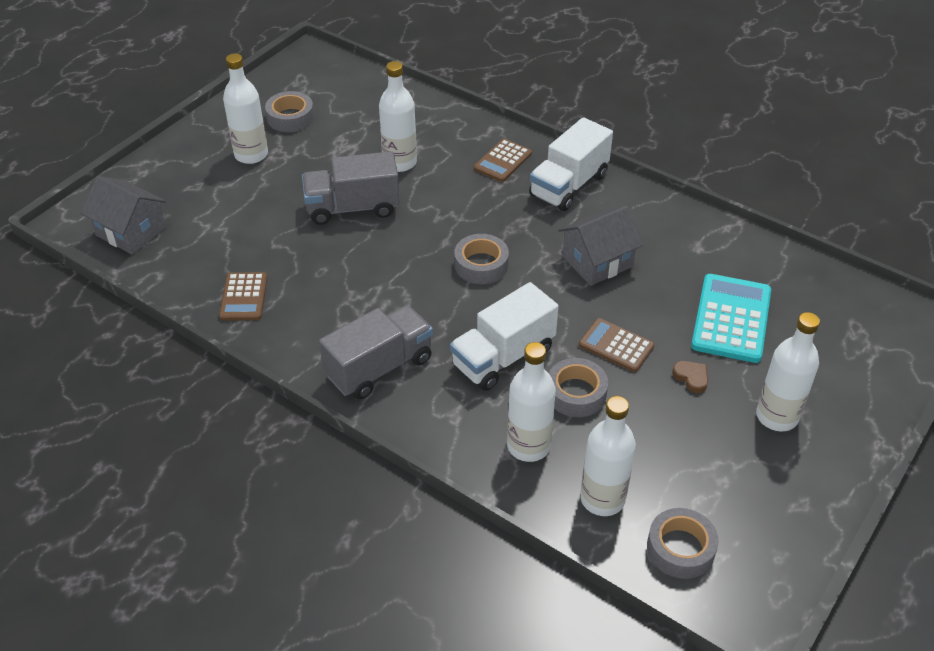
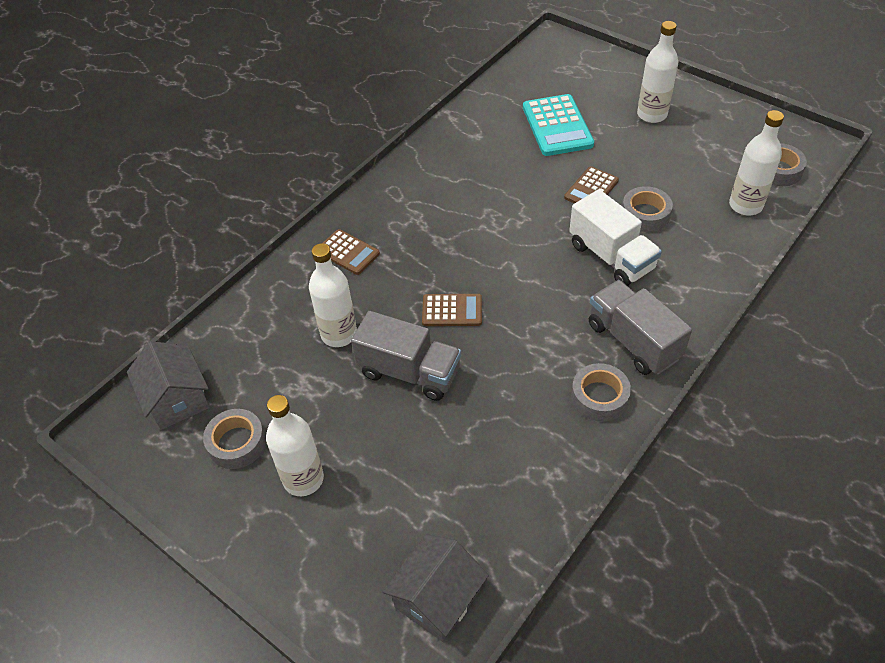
camera: 85 degrees left, 5 degrees up
brown calculator [219,272,268,321] -> brown calculator moved to [422,294,482,326]
grey truck [302,151,400,225] -> grey truck turned 60 degrees counterclockwise [351,311,461,401]
grey tape [454,234,509,284] -> grey tape moved to [571,363,631,422]
white bottle [507,342,556,462] -> none
white truck [529,117,613,211] -> none
grey house [558,206,643,286] -> grey house moved to [127,341,210,430]
brown heart [672,361,708,393] -> none
turquoise calculator [691,274,771,363] -> turquoise calculator turned 120 degrees counterclockwise [523,94,594,156]

